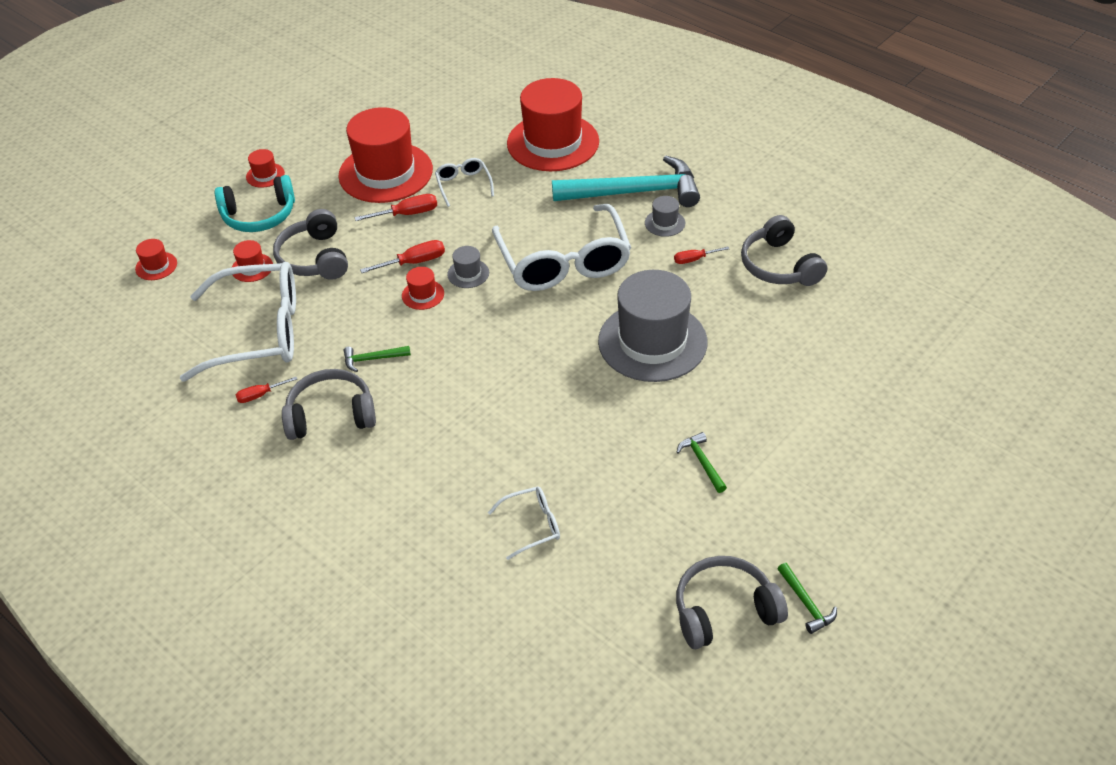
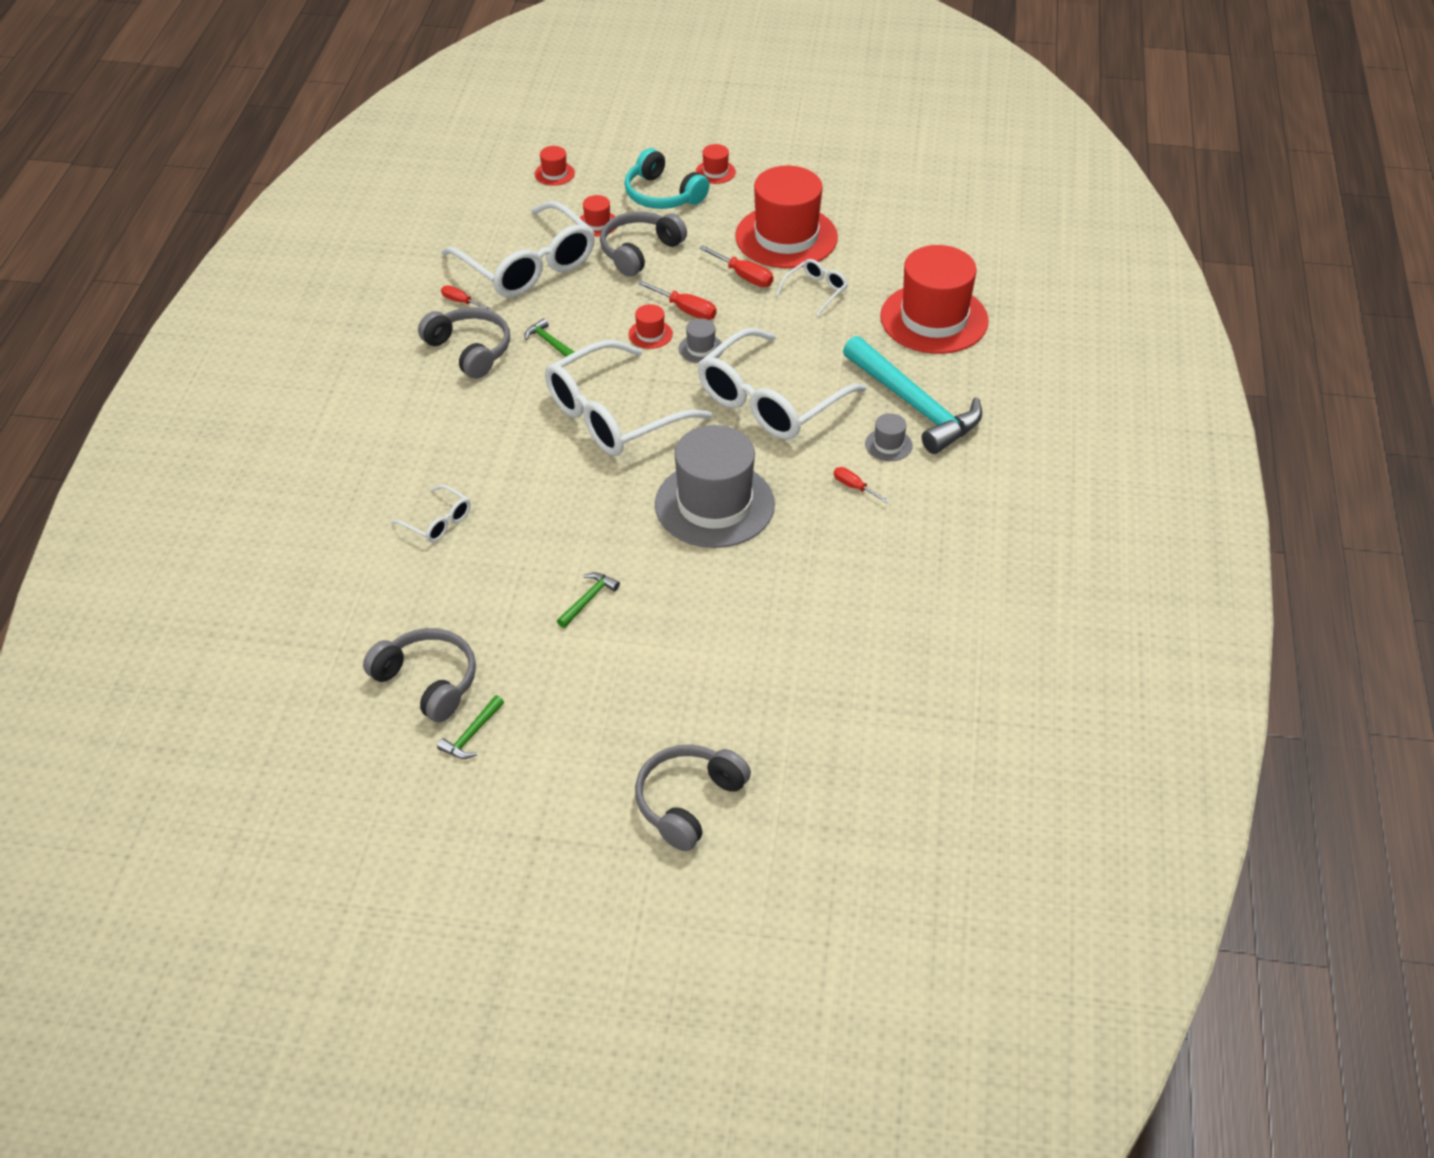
camera: 55 degrees right, 0 degrees up
grey headphones [741,215,827,286] -> grey headphones moved to [635,744,751,851]
none -> white glasses [545,340,713,456]

